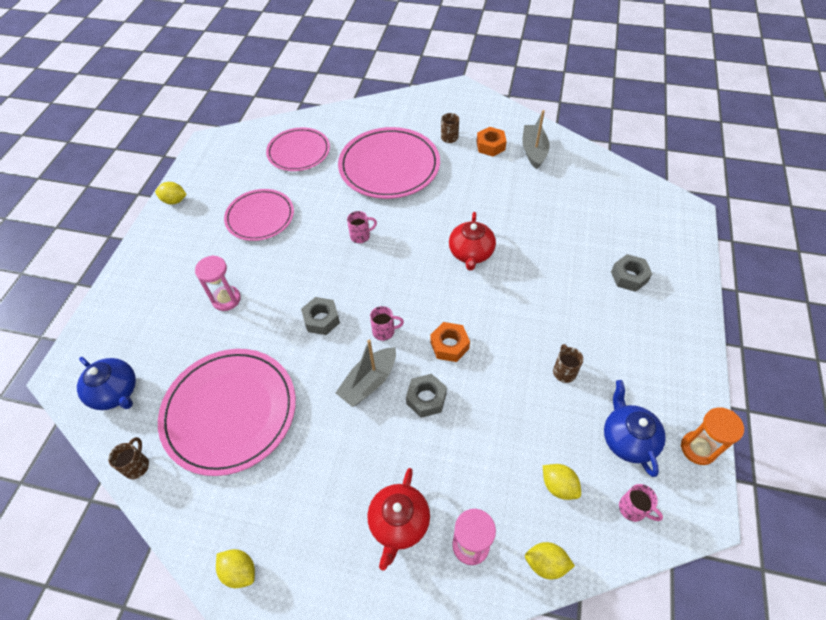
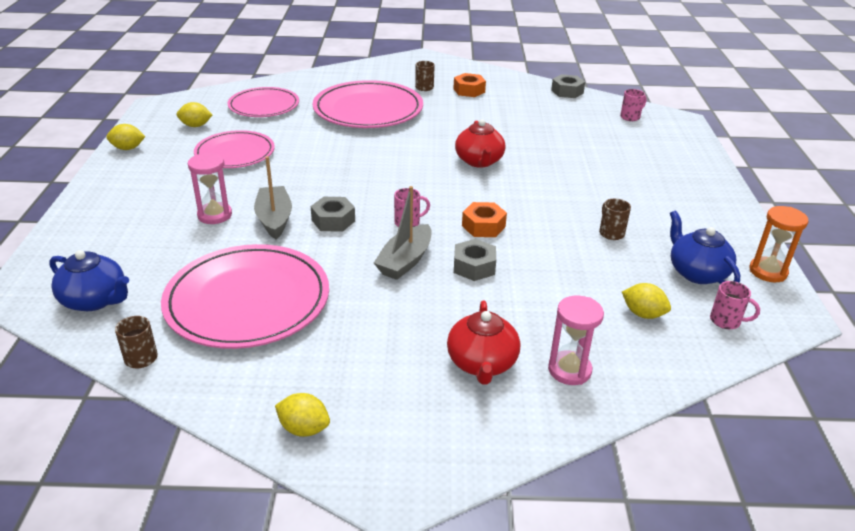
camera: 15 degrees left, 20 degrees down
pink mug [347,211,377,243] -> pink mug moved to [620,89,647,121]
grey boat [522,110,549,169] -> grey boat moved to [254,156,292,239]
yellow lemon [525,542,575,579] -> yellow lemon moved to [177,102,212,127]
grey nut [611,254,652,292] -> grey nut moved to [551,74,585,98]

